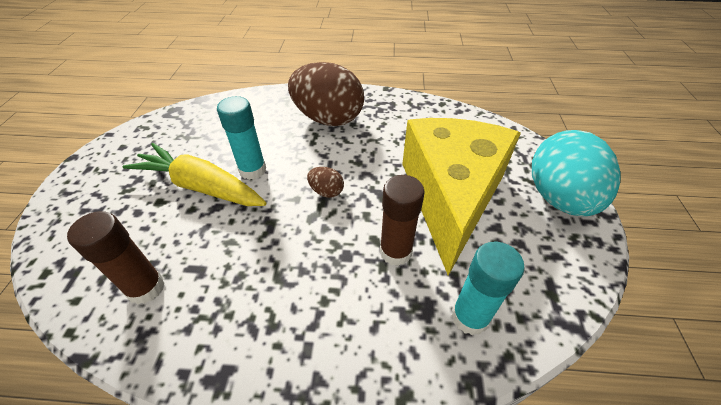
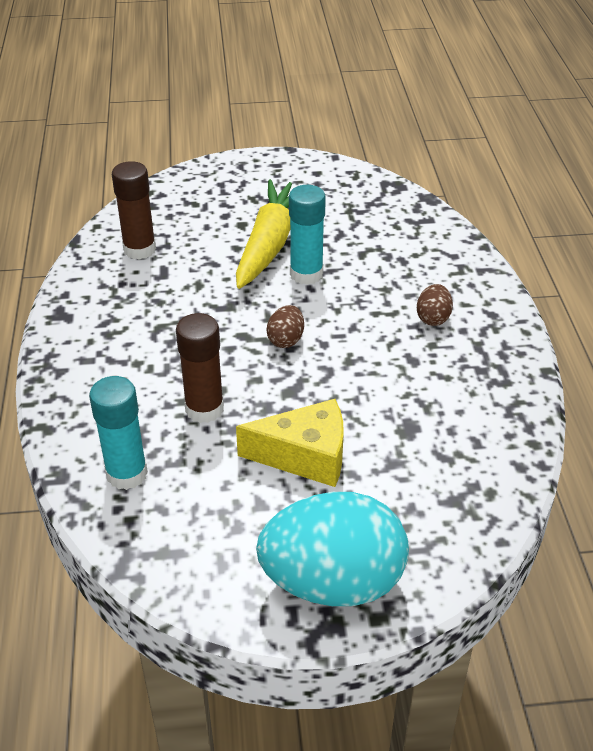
camera: 80 degrees right, 5 degrees down
brown egg [288,62,364,126] -> brown egg [417,284,453,326], size x0.42
yellow cheese [402,118,521,276] -> yellow cheese [236,399,344,487], size x0.53

